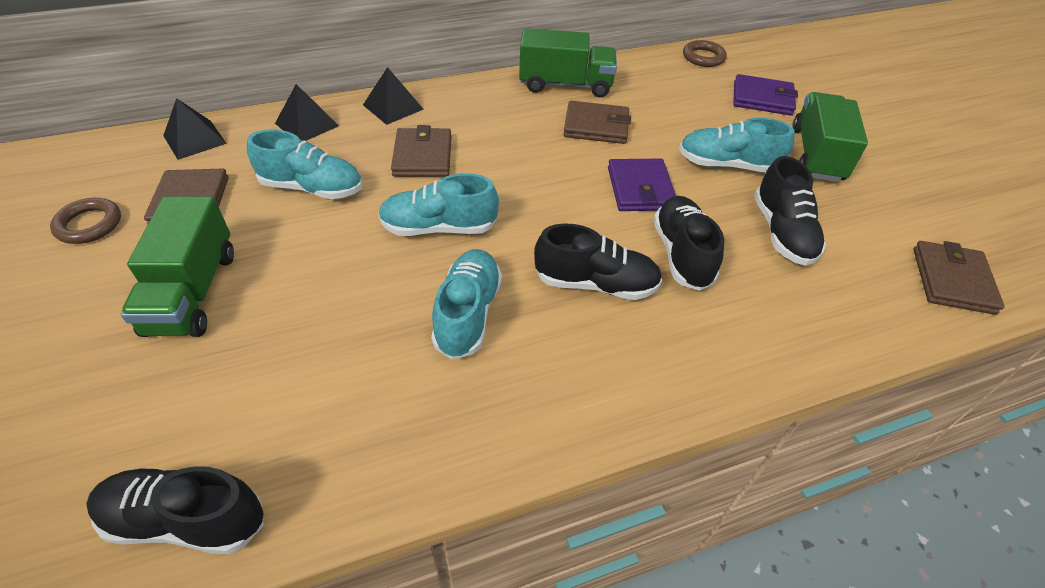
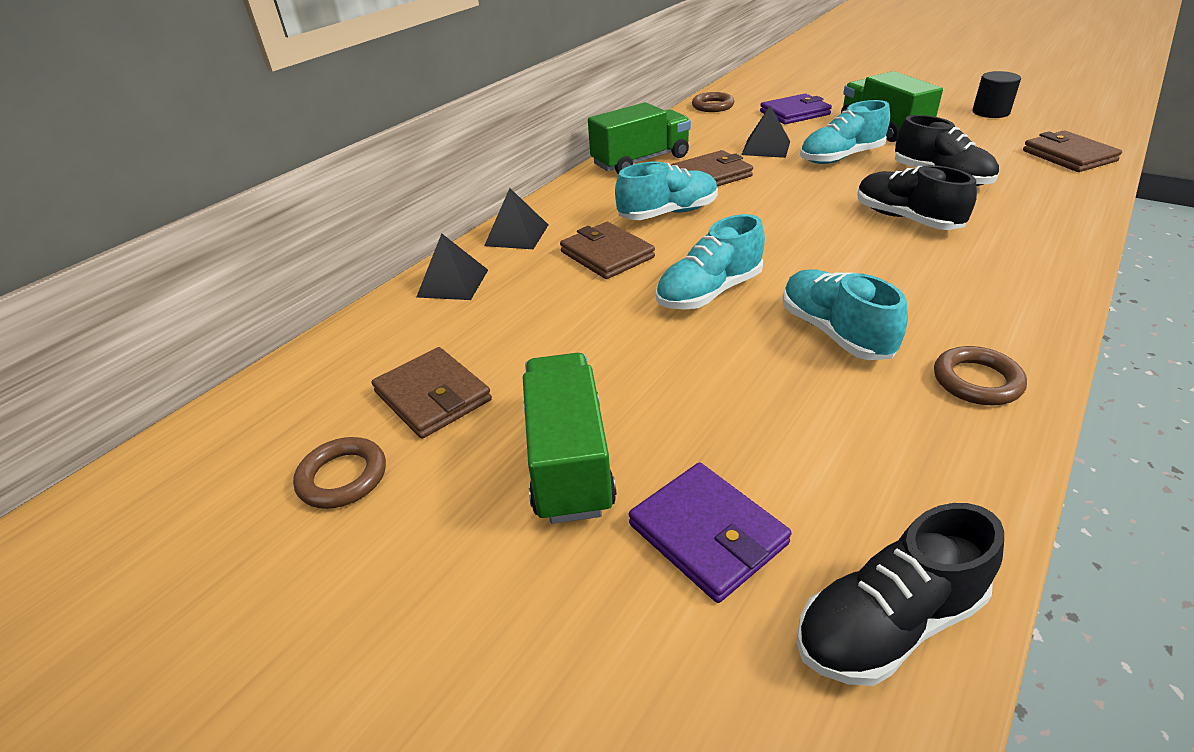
camera: 30 degrees left, 10 degrees down
green truck [121,196,234,337] -> green truck turned 150 degrees counterclockwise [523,353,617,524]
black pyramid [163,98,227,160] -> black pyramid moved to [741,105,790,158]
turquoise shoe [247,129,362,199] -> turquoise shoe moved to [615,162,718,220]
black shoe [534,223,662,300] -> none
purple wallet [608,159,676,211] -> purple wallet moved to [629,463,792,603]
none -> brown ring [934,346,1027,405]
none -> black cylinder [972,71,1021,118]

